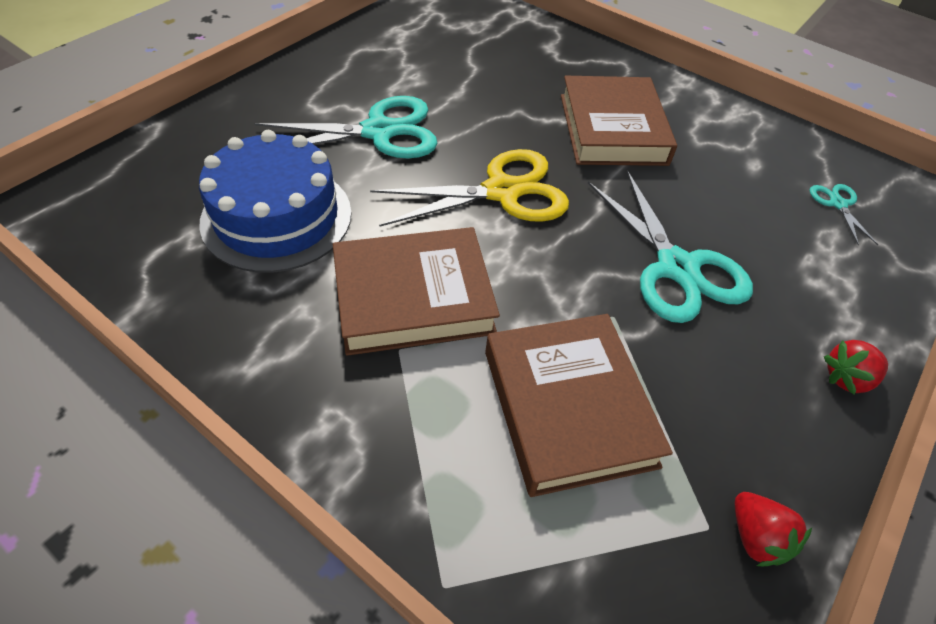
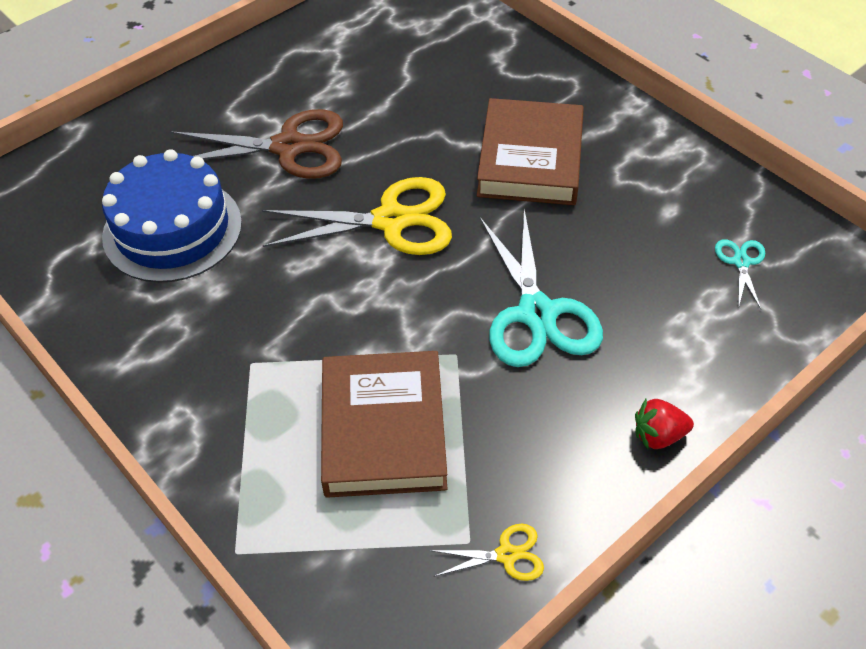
camera: 15 degrees right, 0 degrees up
turquoise scissors [254,96,438,158] -> brown scissors [170,109,343,179]
brown book [333,227,500,356] -> none
red strawberry [735,492,812,566] -> yellow scissors [430,524,544,581]

